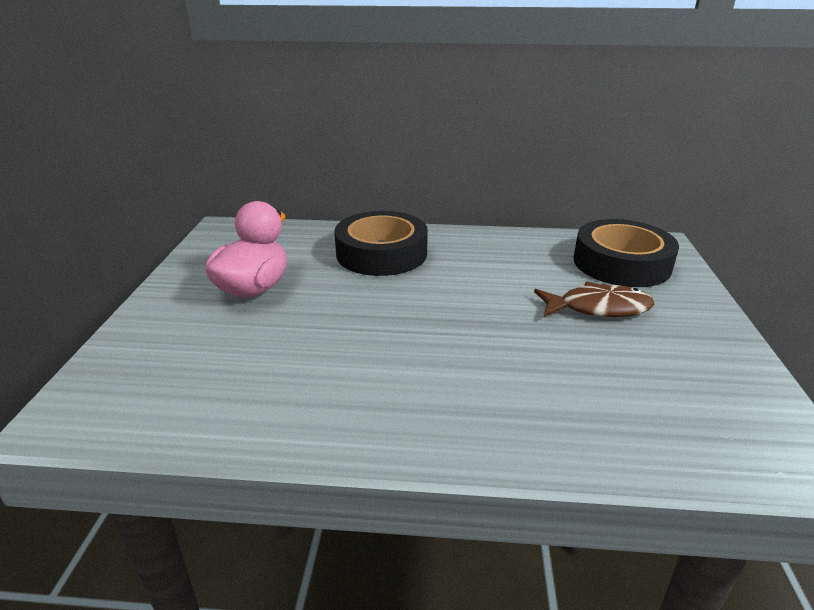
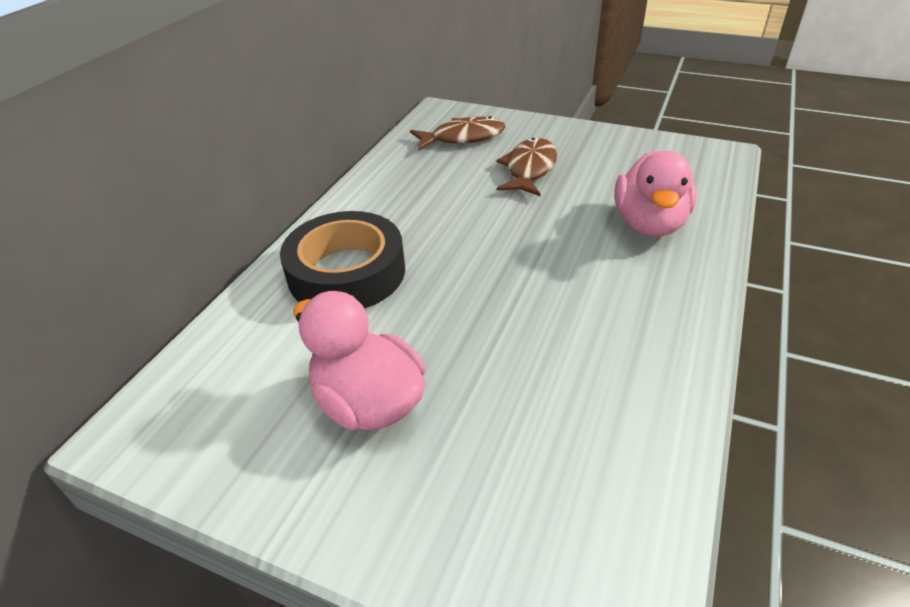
camera: 70 degrees left, 10 degrees up
black tape [573,219,679,287] -> brown fish [410,116,505,150]
none -> pink duck [615,151,696,237]

